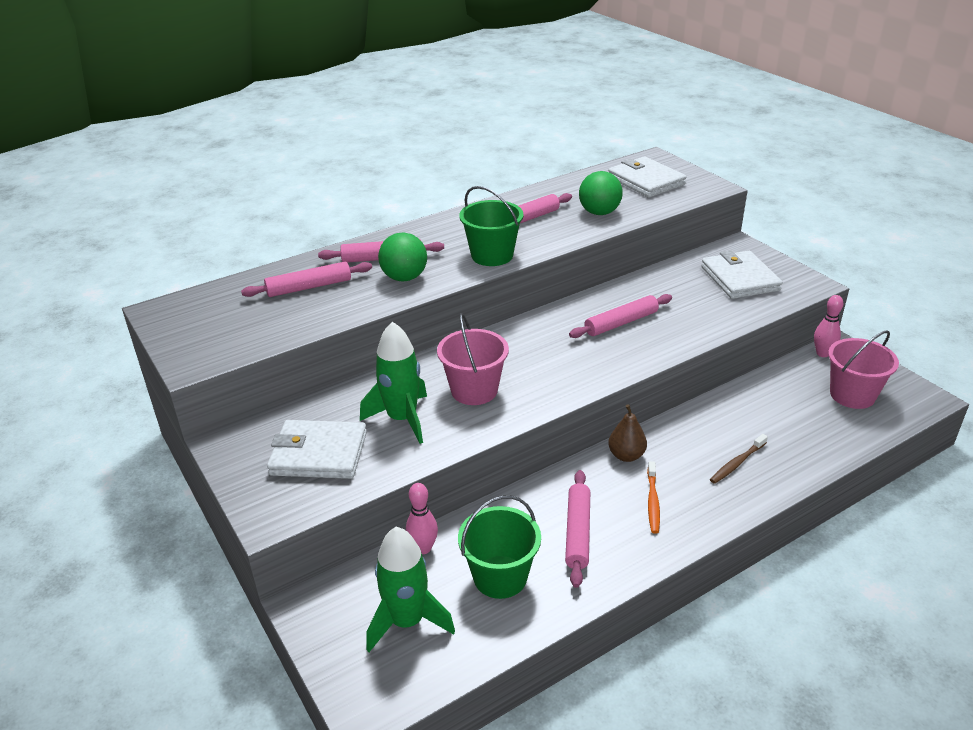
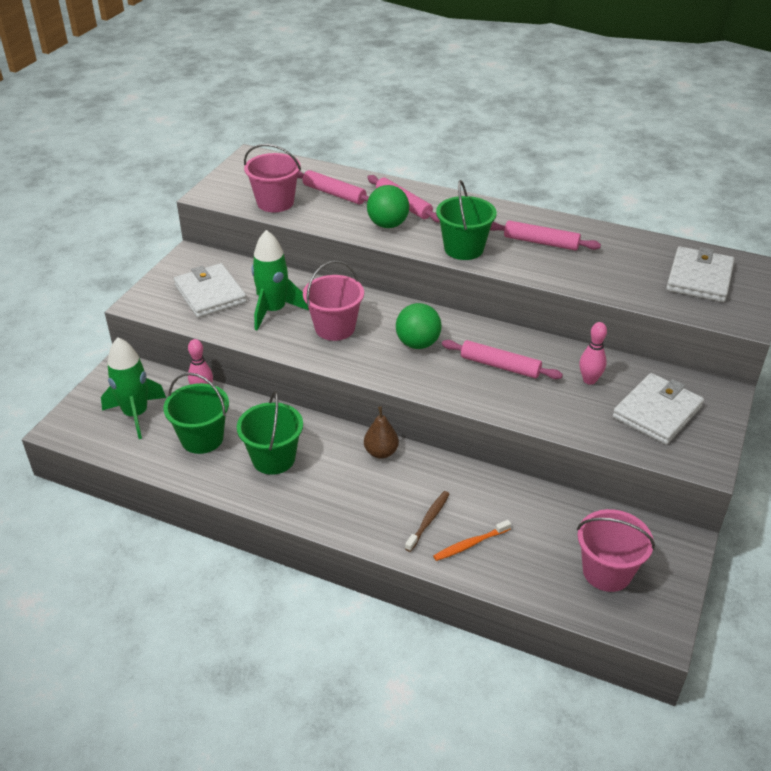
camera: 55 degrees right, 5 degrees up
pink rolling pin [565,470,590,588] -> green bucket [237,391,303,475]
green ball [579,171,623,215] -> green ball moved to [396,303,442,349]
orange toothbrush [647,461,660,533] -> orange toothbrush moved to [433,520,511,561]
brown toothbrush [710,434,768,484] -> brown toothbrush turned 105 degrees clockwise [405,491,449,552]
pink bowling pin [814,295,843,357] -> pink bowling pin moved to [579,322,607,385]
none -> pink bucket [244,144,301,212]

